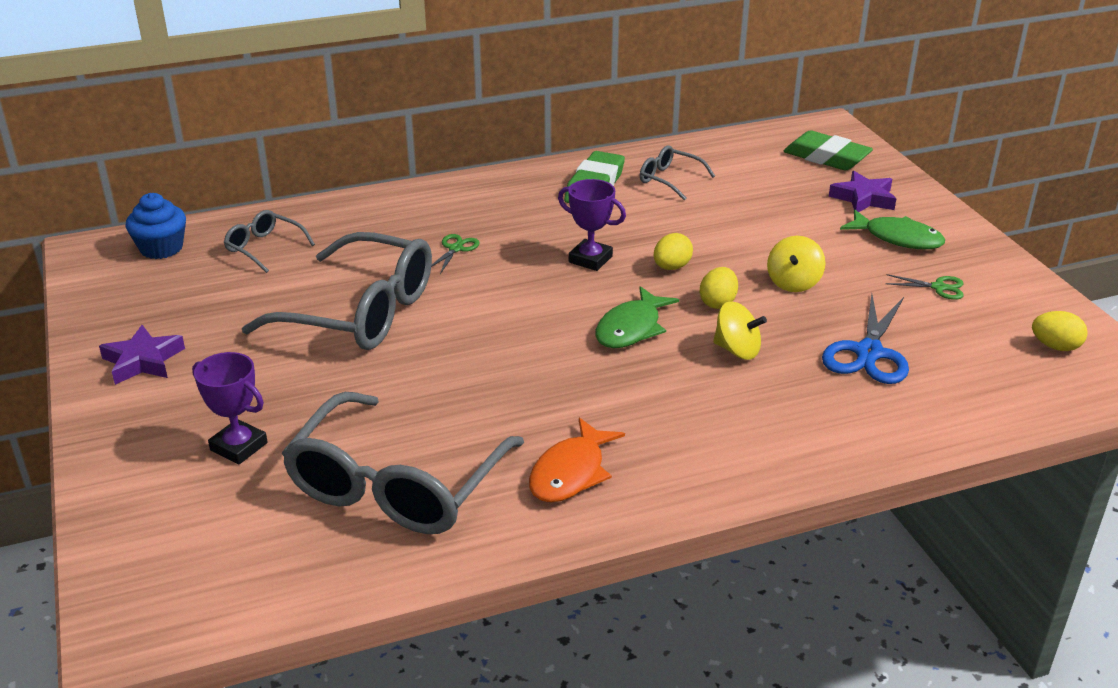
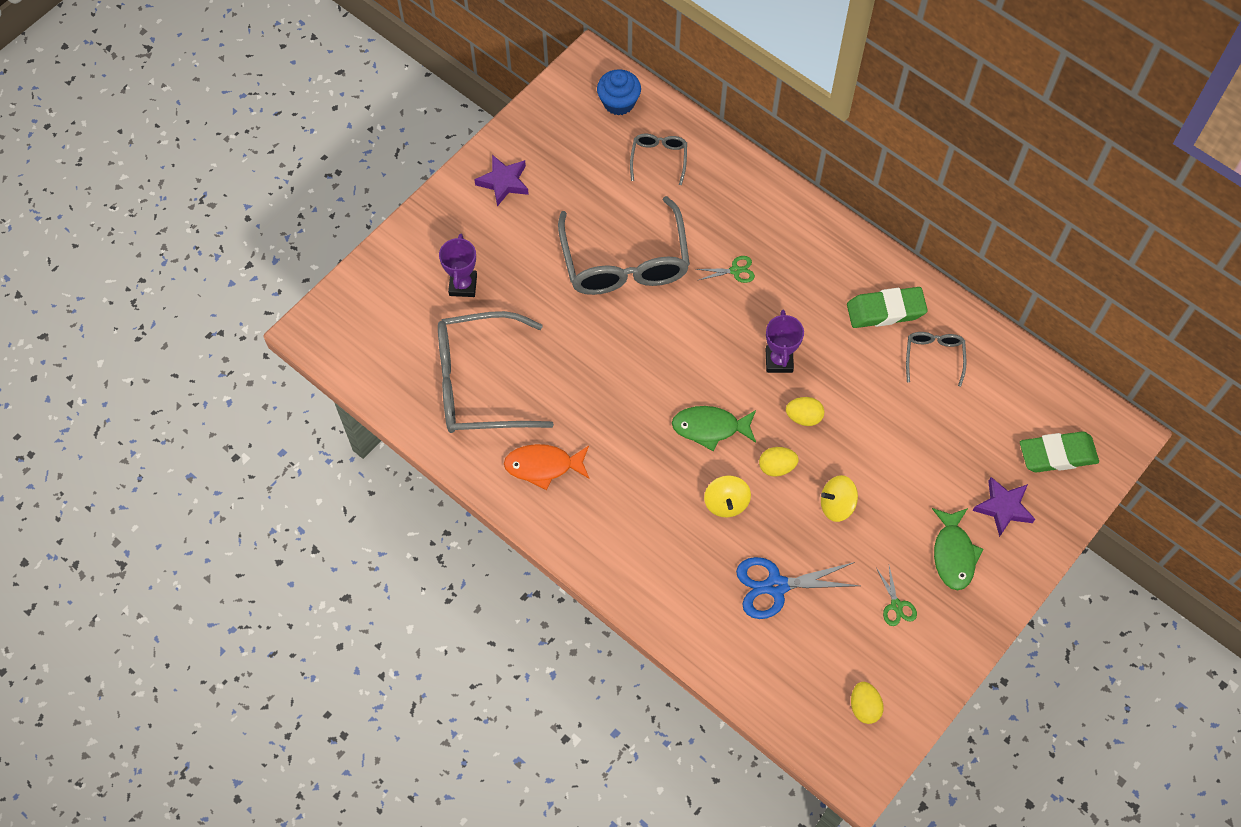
camera: 60 degrees right, 30 degrees up
green eraser [783,130,873,170] -> green eraser turned 75 degrees clockwise [1020,432,1099,472]

